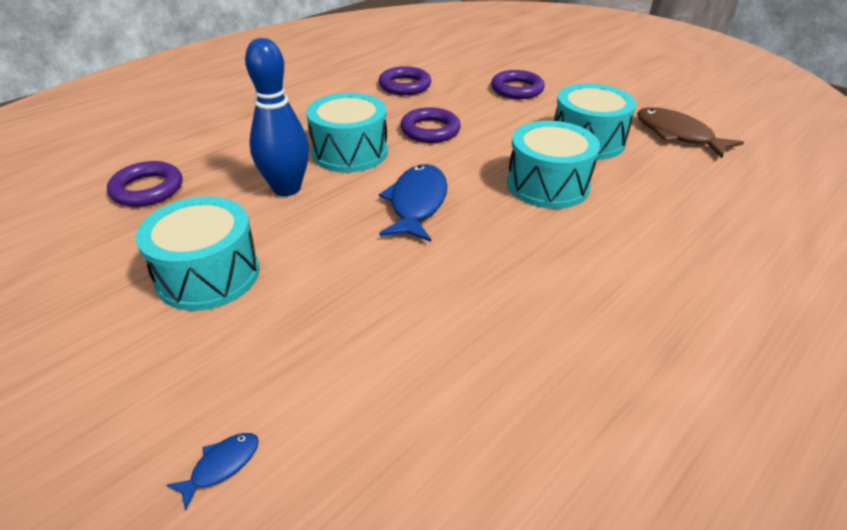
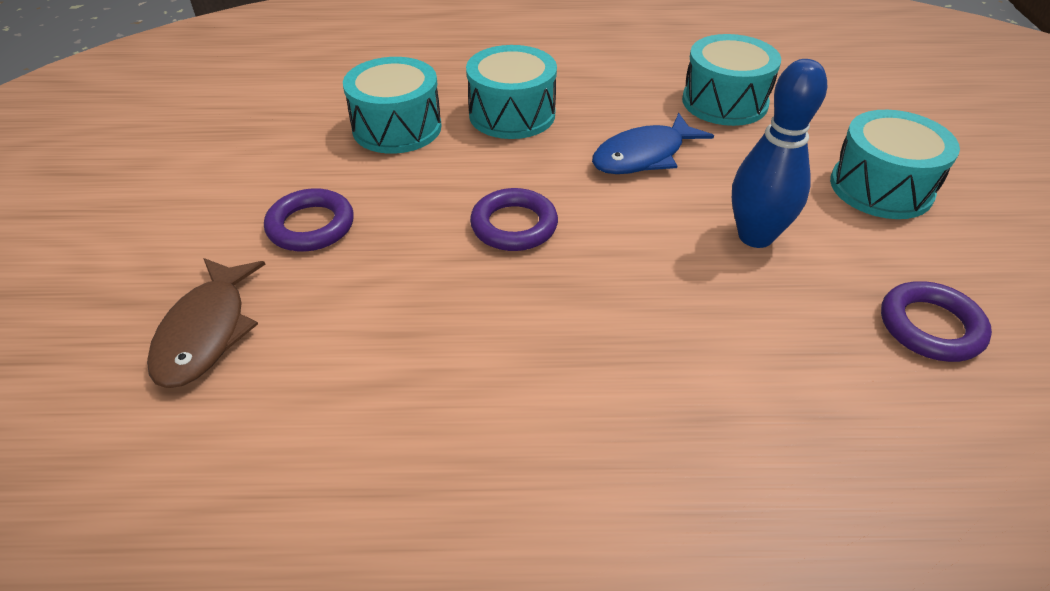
camera: 135 degrees left, 5 degrees up
blue fish [166,433,259,511] -> none
turquoise drum [306,93,388,173] -> turquoise drum moved to [682,34,781,126]
purple ring [379,66,431,95] -> none
brown fish [637,107,744,158] -> brown fish moved to [147,258,265,388]

